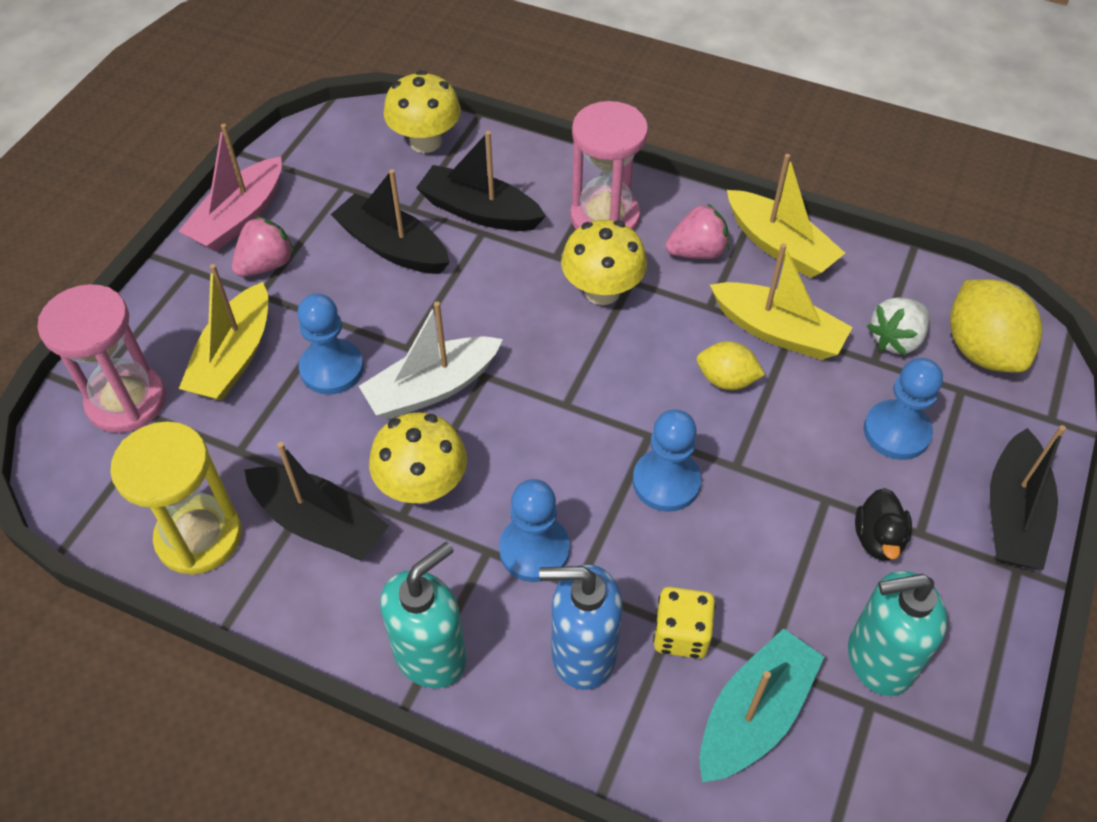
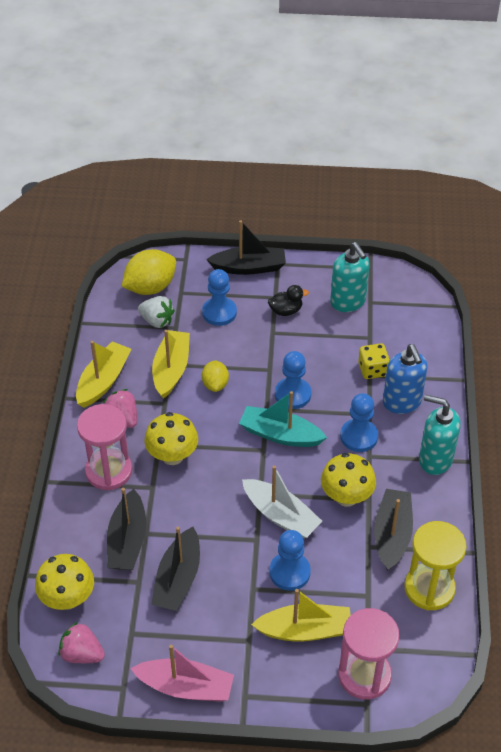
camera: 110 degrees left, 5 degrees down
pink strawberry [232,216,295,277] -> pink strawberry moved to [58,622,105,663]
turquoise boat [700,628,824,782] -> turquoise boat moved to [239,391,327,447]

